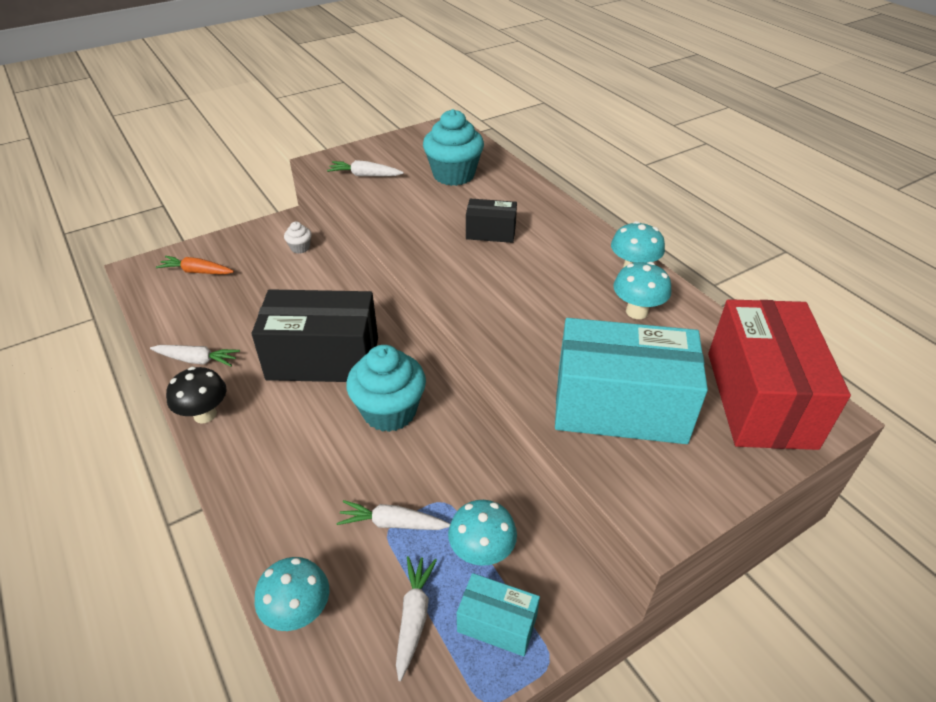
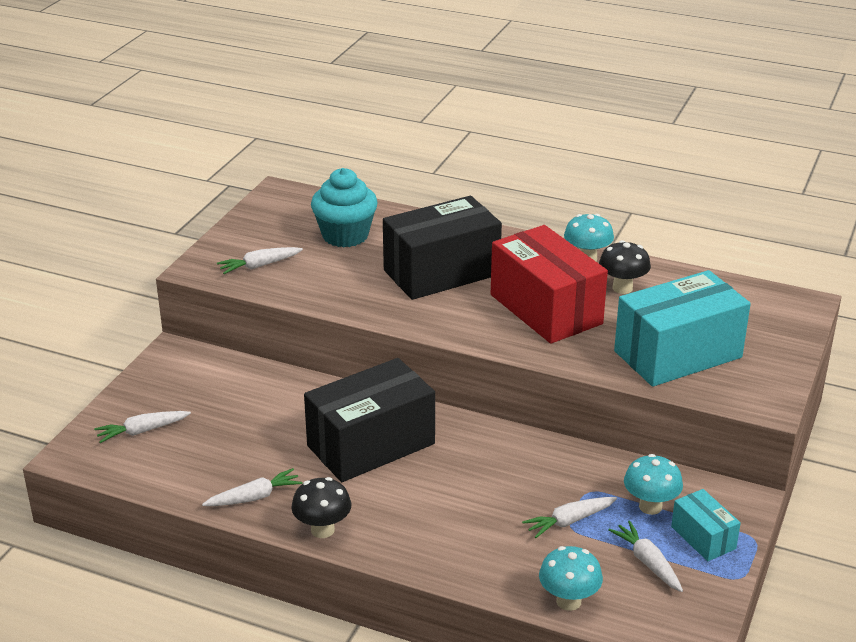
camera: 35 degrees left, 10 degrees down
orange carrot [156,256,234,274] -> white carrot [94,411,191,443]
white cupcake [284,222,312,254] -> none
turquoise cupcake [346,345,426,432] -> none
turquoise box [457,573,540,656] -> turquoise box turned 75 degrees clockwise [671,489,741,561]
black box [466,199,517,243] -> black box [383,196,502,300], size x2.04
turquoise mushroom [613,262,672,319] -> black mushroom [599,240,651,294]
red box [708,299,851,450] -> red box moved to [491,225,608,344]

